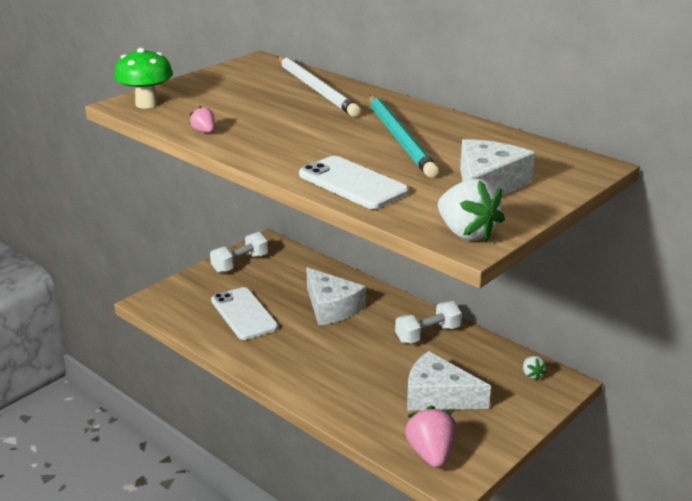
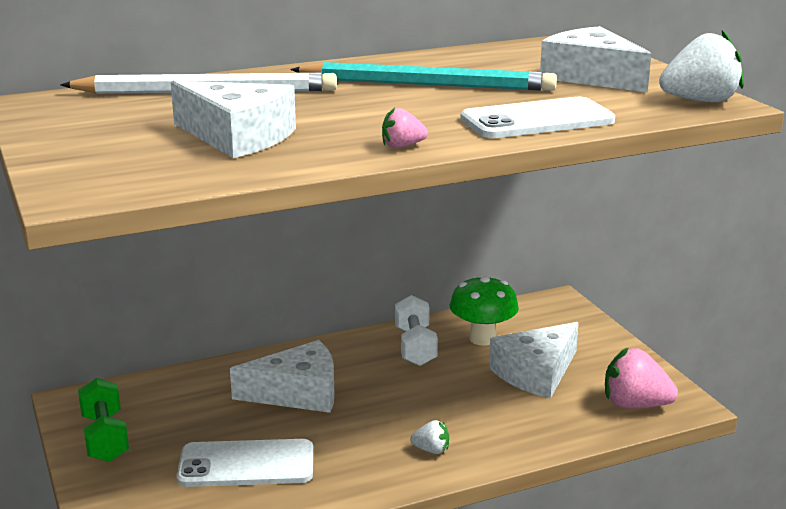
camera: 65 degrees left, 5 degrees down
green mushroom [114,48,173,109] -> green mushroom moved to [450,275,519,346]
pink strawberry [189,106,215,133] -> pink strawberry moved to [382,108,428,148]
white dumbbell [210,232,268,273] -> green dumbbell [78,378,129,462]
white strawberry [523,356,547,380] -> white strawberry moved to [410,420,449,454]
none -> white cheese [171,81,296,158]

